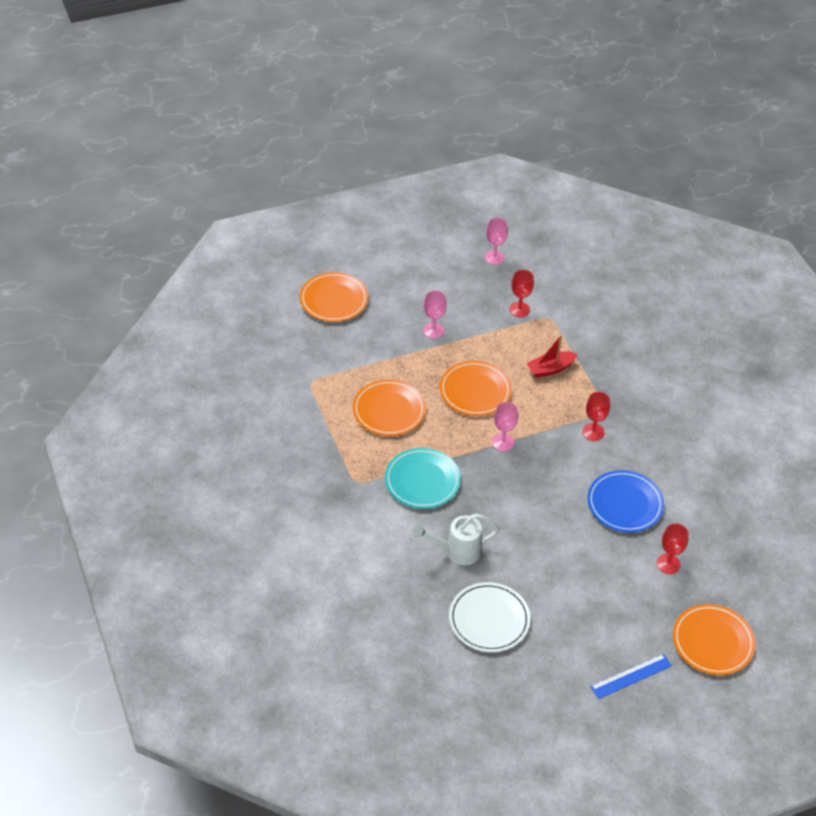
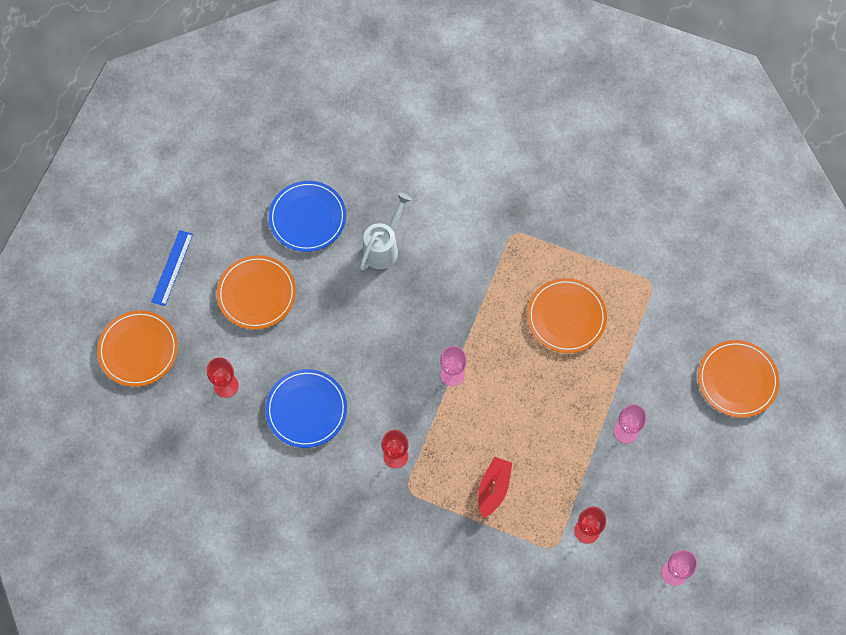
camera: 135 degrees right, 20 degrees up
turquoise plate [385,448,461,509] -> none
orange plate [439,361,512,416] -> orange plate moved to [217,255,296,329]
white plate [449,582,531,652] -> blue plate [269,181,346,252]

